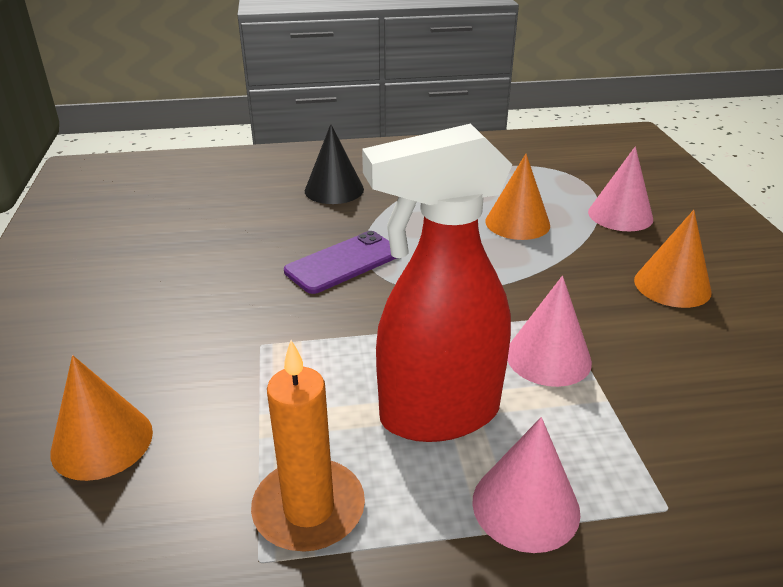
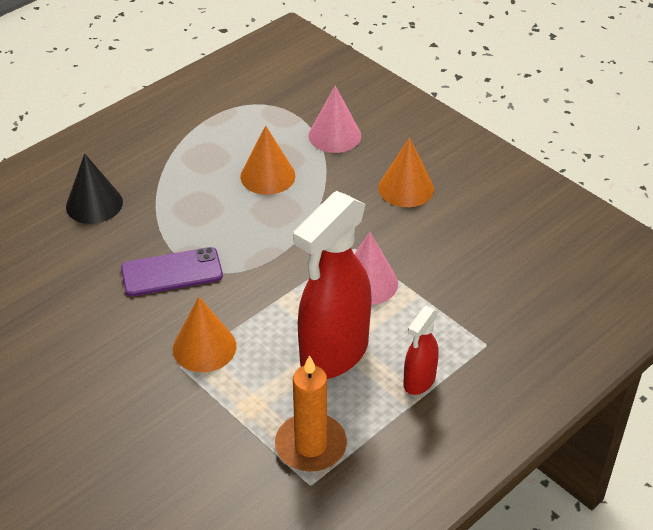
camera: 35 degrees left, 10 degrees up
orange cone [50,355,153,481] -> orange cone moved to [173,297,236,372]
purple phone [284,231,397,294] -> purple phone turned 60 degrees clockwise [121,247,223,296]
pink cone [472,417,581,553] -> red spray bottle [403,306,439,395]

